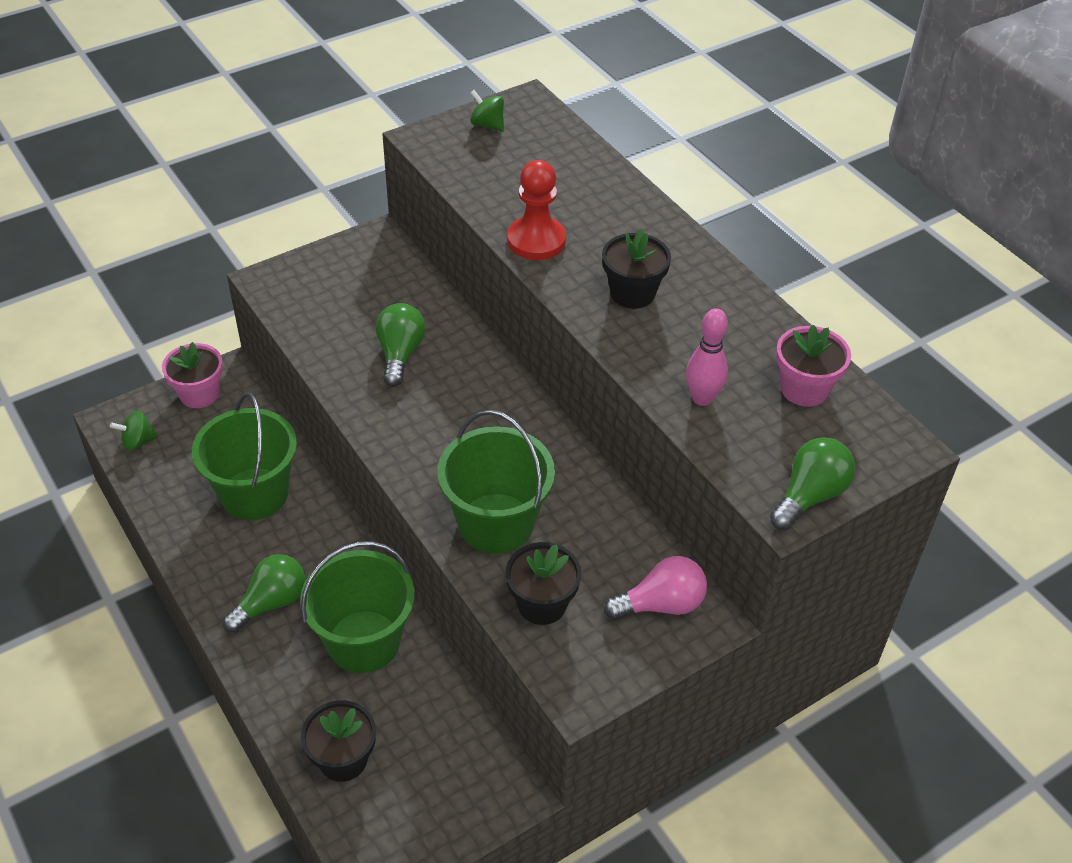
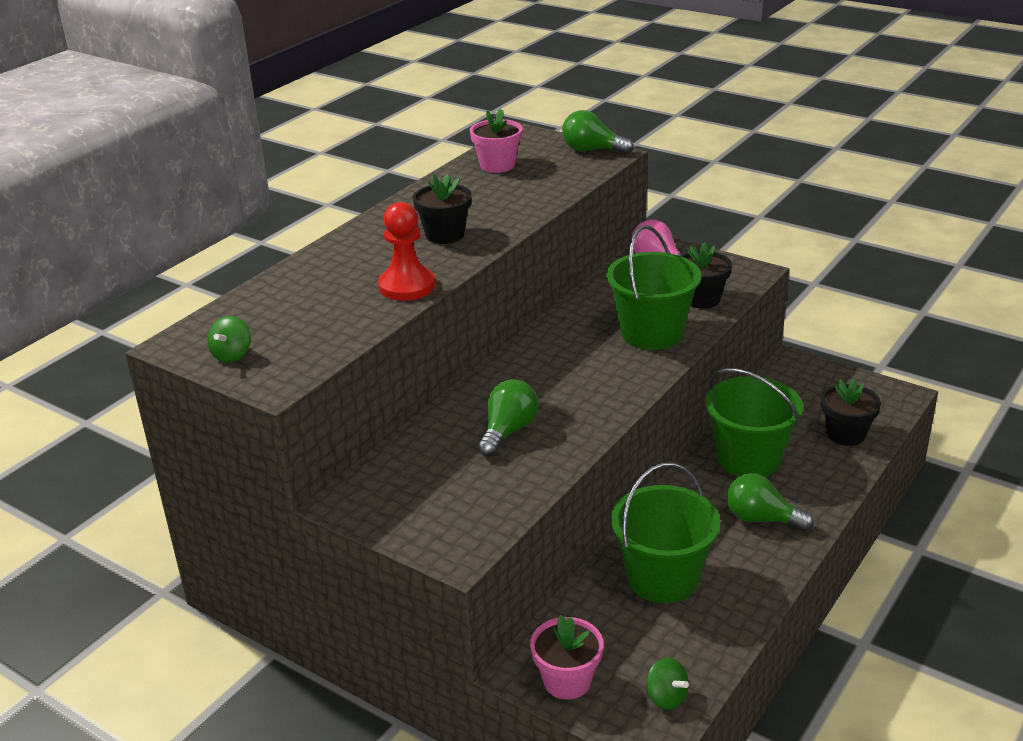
camera: 110 degrees left, 15 degrees down
green light bulb [376,303,425,387] -> green light bulb turned 135 degrees clockwise [478,379,538,457]
pink bowling pin [686,308,728,406] -> none

